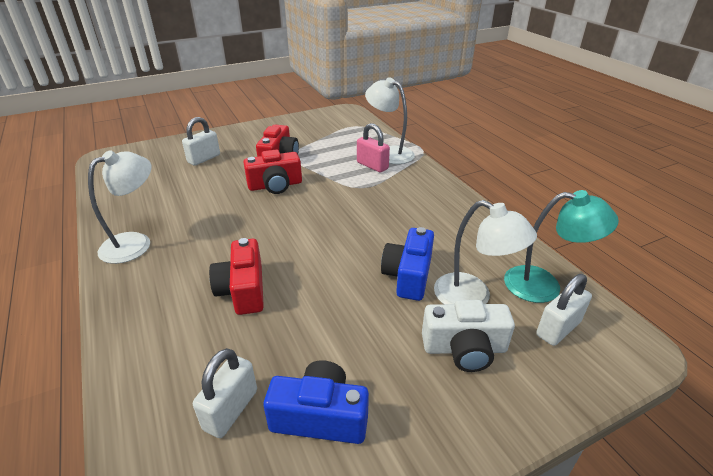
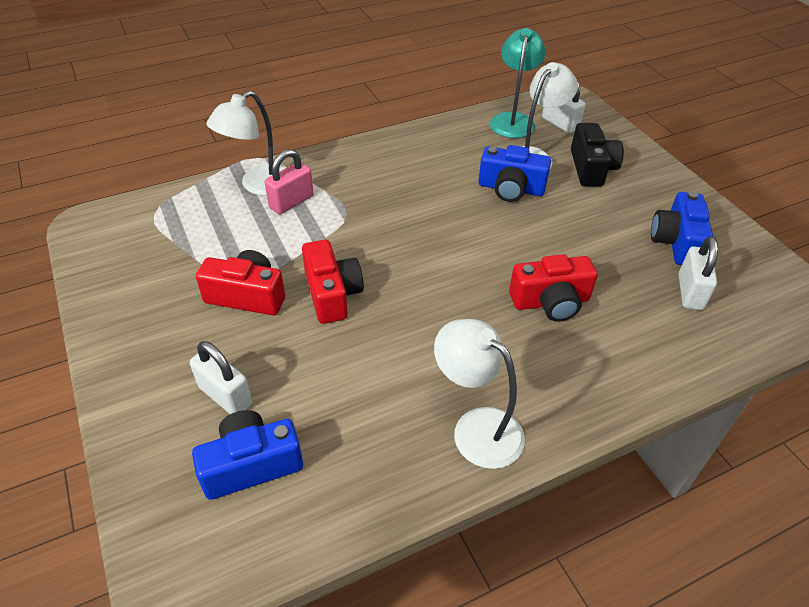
camera: 90 degrees left, 10 degrees up
white padlock [193,348,257,438] -> white padlock turned 75 degrees clockwise [679,236,718,310]
white camera [422,300,515,372] -> black camera [571,123,624,187]
none -> blue camera [192,410,303,500]

